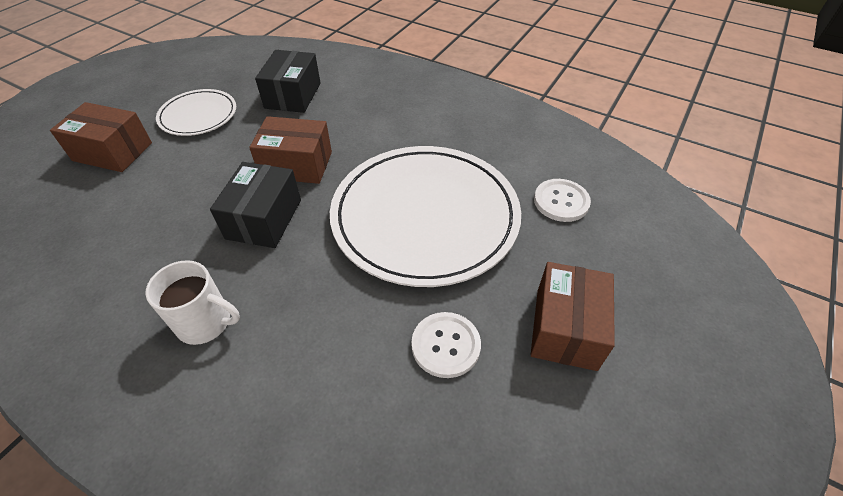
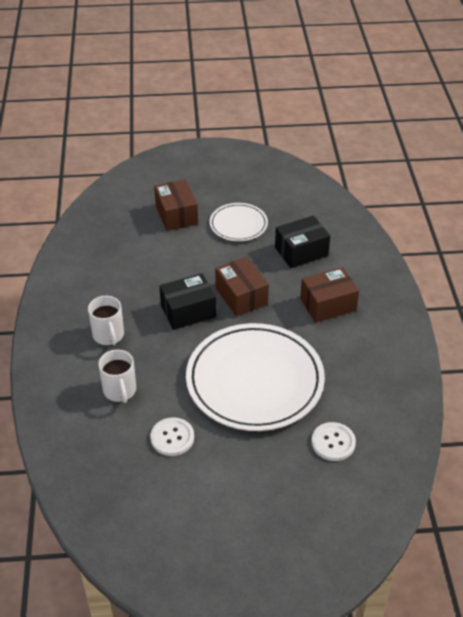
camera: 55 degrees right, 5 degrees down
brown box [531,262,615,371] -> brown box moved to [300,267,359,323]
none -> white mug [98,350,136,403]

